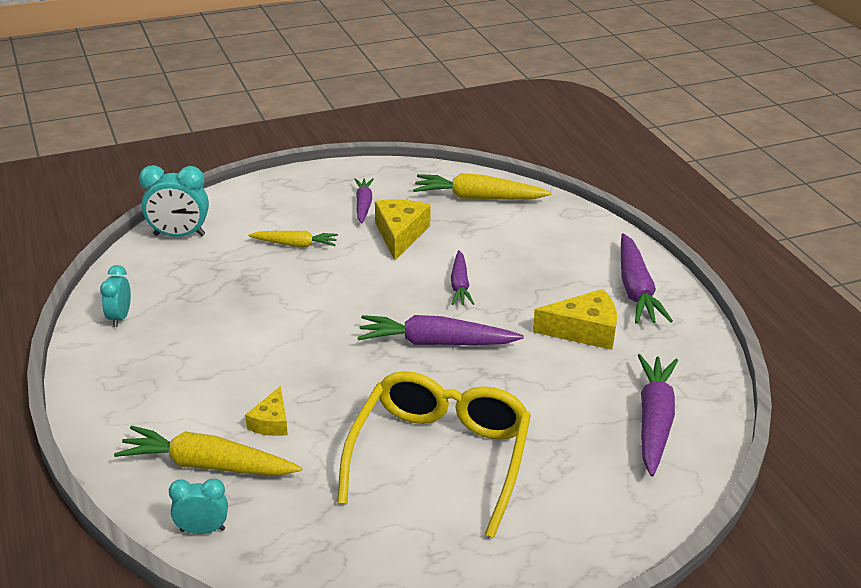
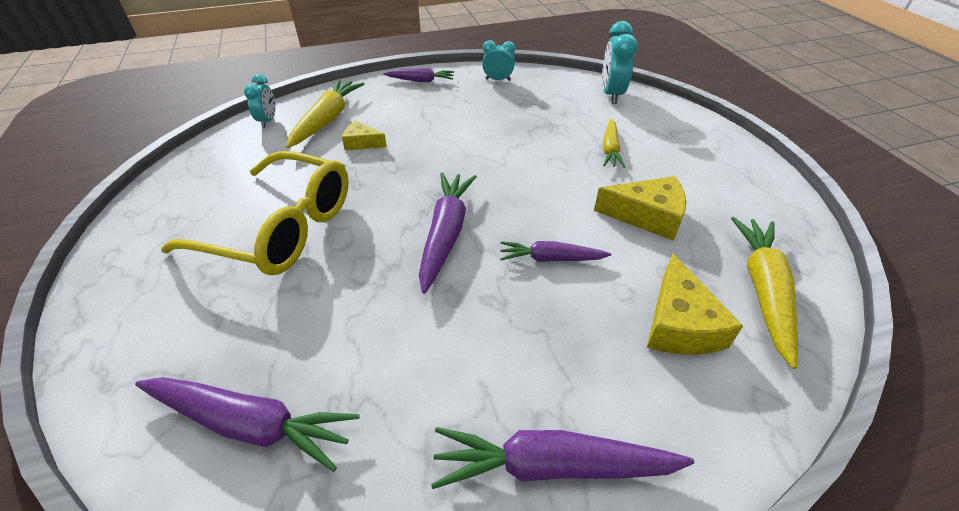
camera: 95 degrees right, 10 degrees up
purple carrot [354,178,374,224] -> purple carrot moved to [383,68,454,82]
yellow cheese [533,289,617,350] -> yellow cheese moved to [647,253,743,355]

